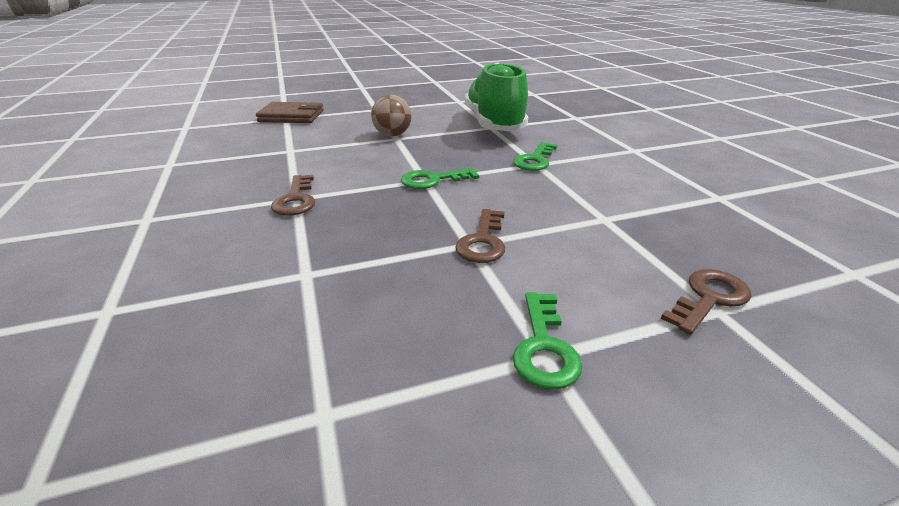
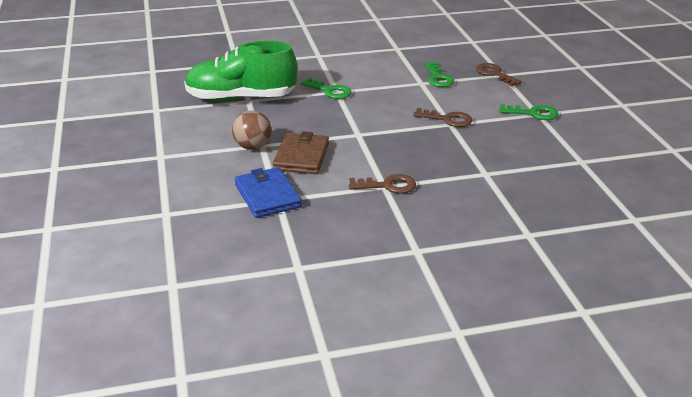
camera: 85 degrees left, 0 degrees up
brown wallet [256,102,324,123] -> brown wallet moved to [273,131,329,174]
green key [401,168,479,189] -> green key moved to [424,62,454,87]
none -> blue wallet [235,167,302,218]

